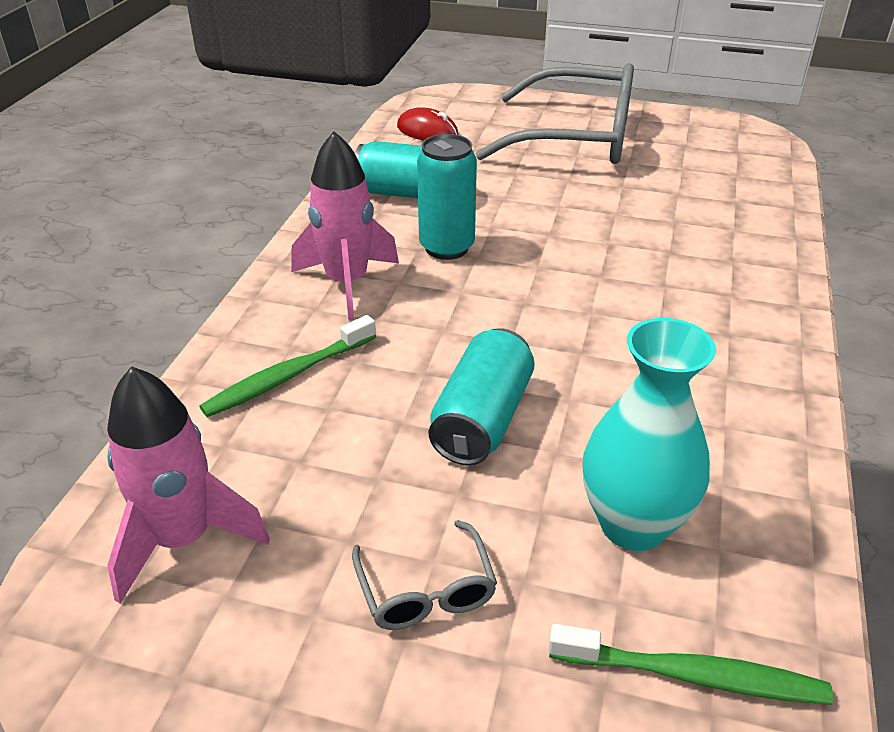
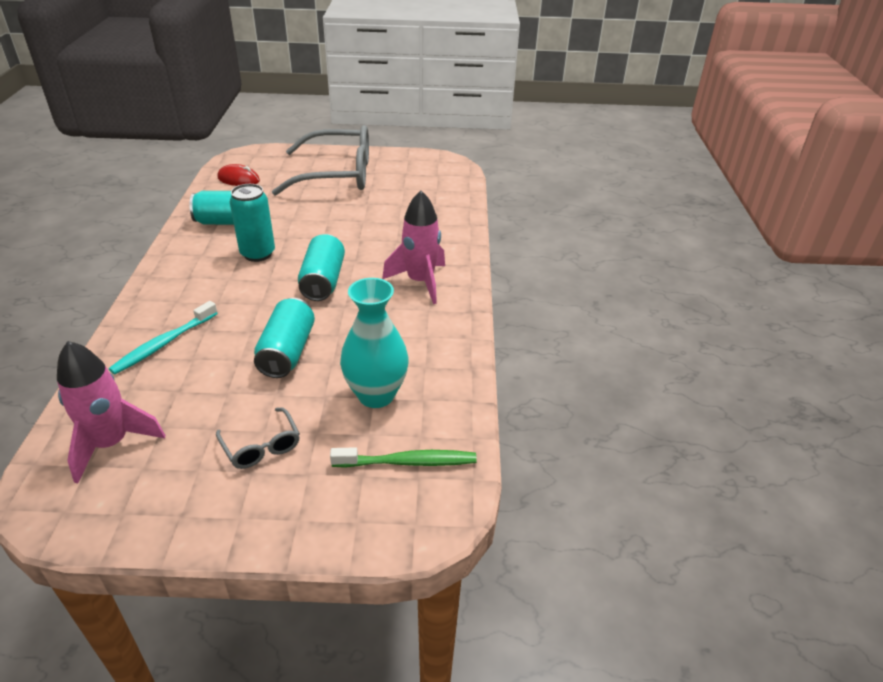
camera: 15 degrees left, 0 degrees up
green toothbrush [200,315,376,417] -> turquoise toothbrush [109,301,218,374]
pink rocket [292,131,399,321] -> pink rocket moved to [382,191,445,304]
none -> turquoise can [298,234,345,301]

